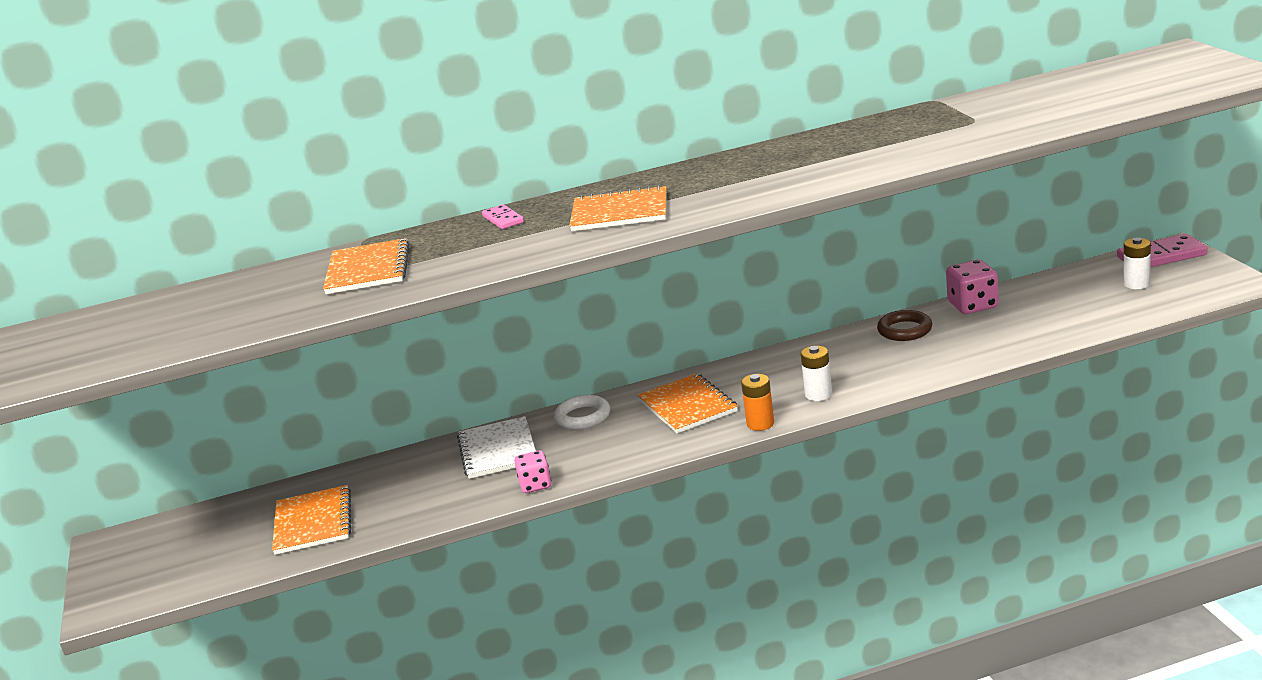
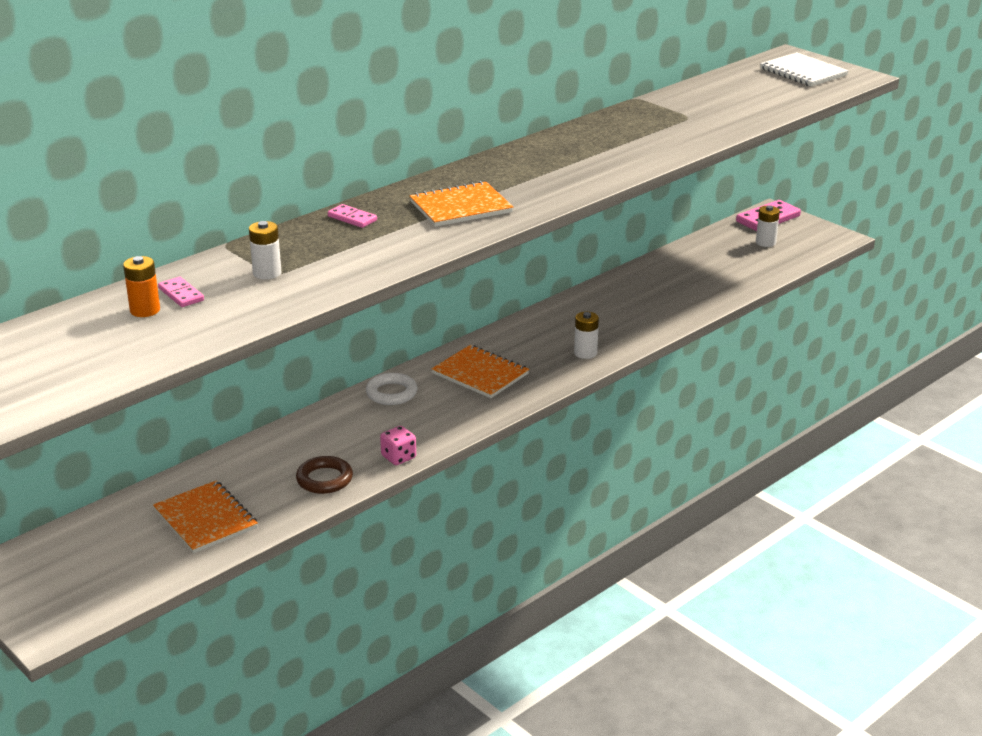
camera: 30 degrees left, 5 degrees up
orange notebook [323,238,410,294] -> white battery [249,221,281,279]
white notebook [457,416,536,479] -> white notebook moved to [760,52,849,86]
orange battery [741,374,774,431] -> orange battery moved to [123,256,160,317]
brown ring [877,310,932,341] -> brown ring moved to [296,456,353,494]
pink dice [946,260,999,314] -> none
none -> pink domino [158,277,204,307]

